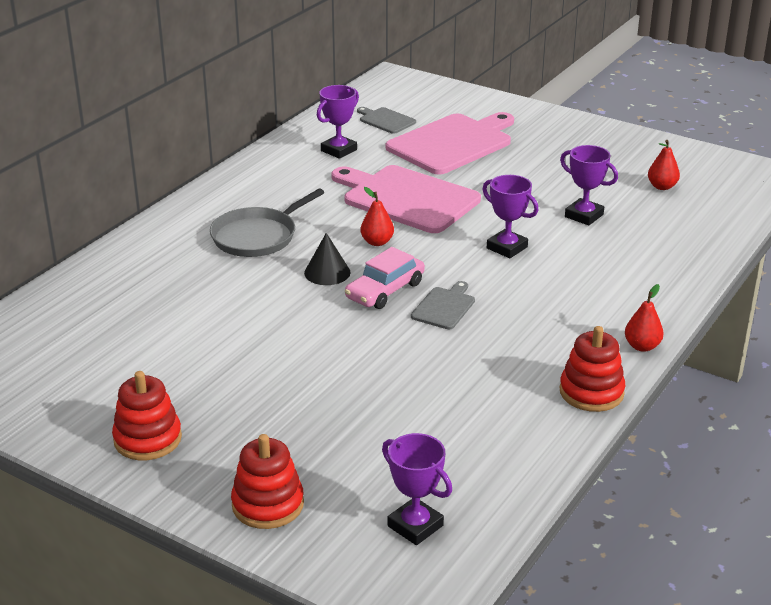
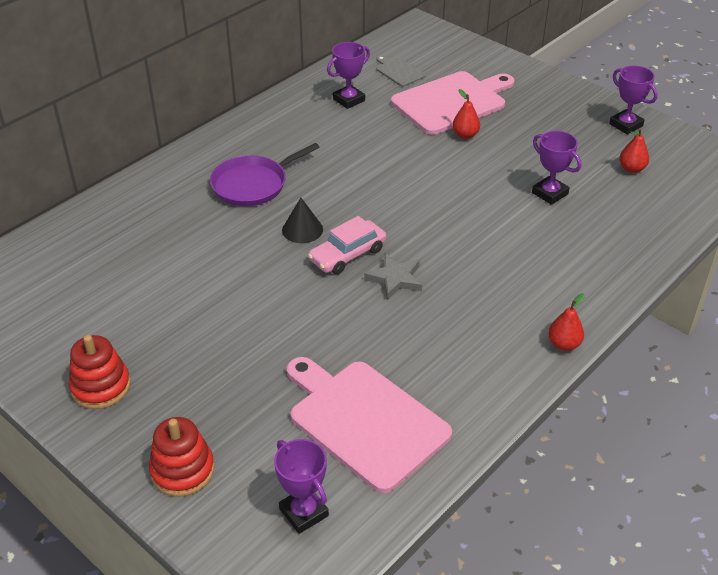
camera: 10 degrees right, 10 degrees up
grey pan [210,189,325,257] -> purple pan [210,143,320,206]
pink cutting board [332,165,481,233] -> pink cutting board moved to [287,357,452,493]
red pear [361,187,394,246] -> red pear moved to [452,89,480,139]
grey cutting board [411,281,475,329] -> grey star [364,253,422,300]
purple trophy [482,175,539,258] -> purple trophy moved to [609,66,658,135]
red stacking toy [560,326,625,412] -> none

